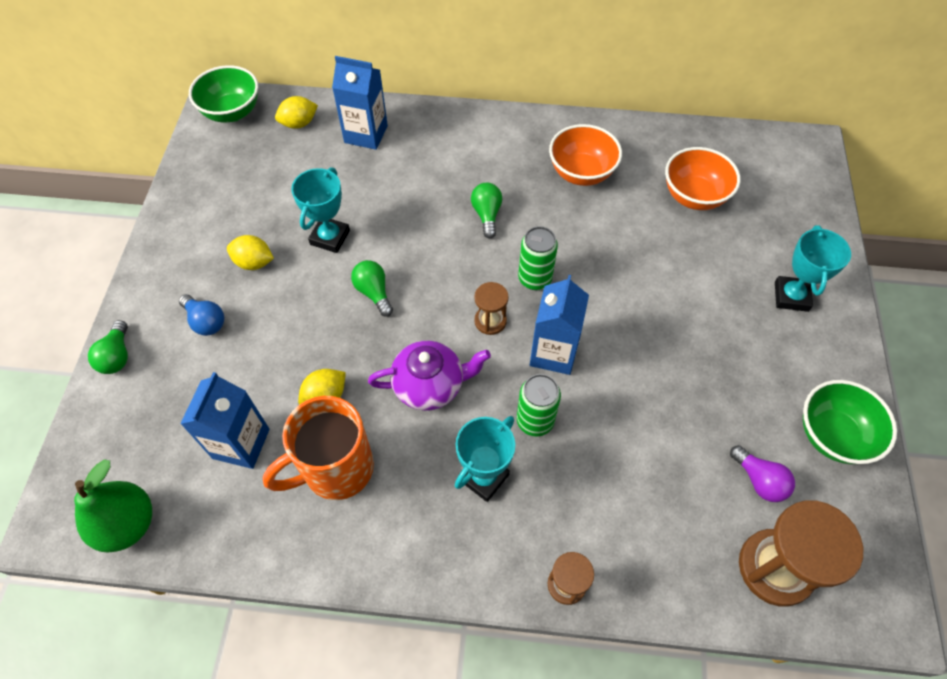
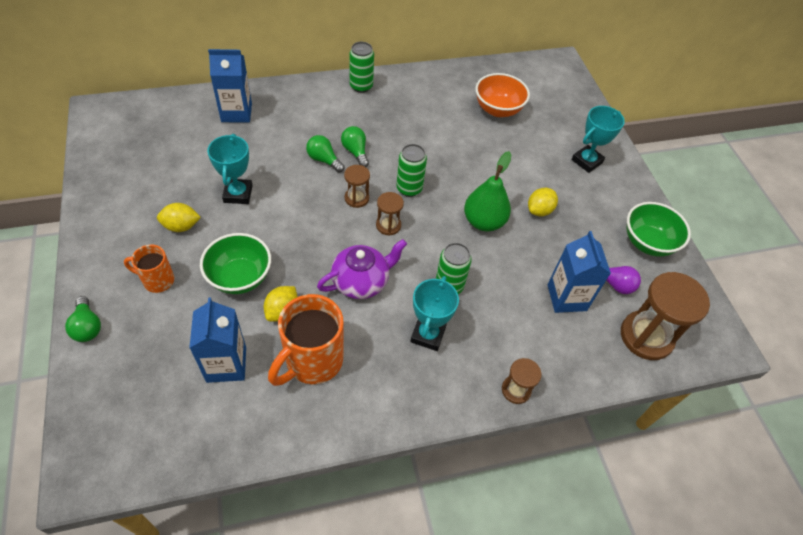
camera: 25 degrees left, 5 degrees down
green pear [74,460,152,553] -> green pear moved to [464,151,511,231]
blue light bulb [179,294,224,336] -> orange mug [124,244,174,293]
green bowl [189,65,258,123] -> green bowl moved to [200,233,271,294]
yellow lemon [275,96,318,129] -> yellow lemon moved to [528,188,558,216]
green light bulb [351,260,393,317] -> green light bulb moved to [306,135,344,173]
blue carton [530,275,589,375] -> blue carton moved to [547,231,611,313]
orange bowl [549,124,622,186] -> none
turquoise trophy [775,225,851,312] -> turquoise trophy turned 60 degrees clockwise [572,106,625,173]
none -> brown hourglass [344,165,370,208]
none -> green can [349,42,374,93]

